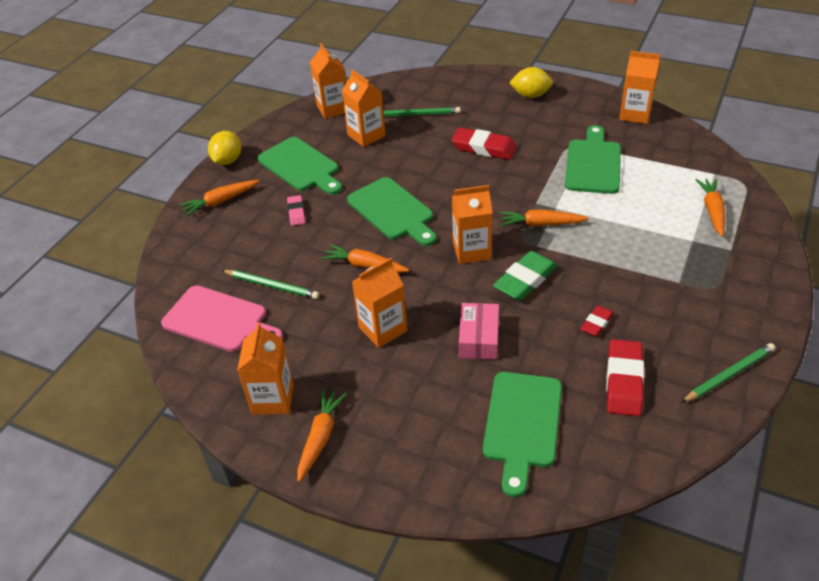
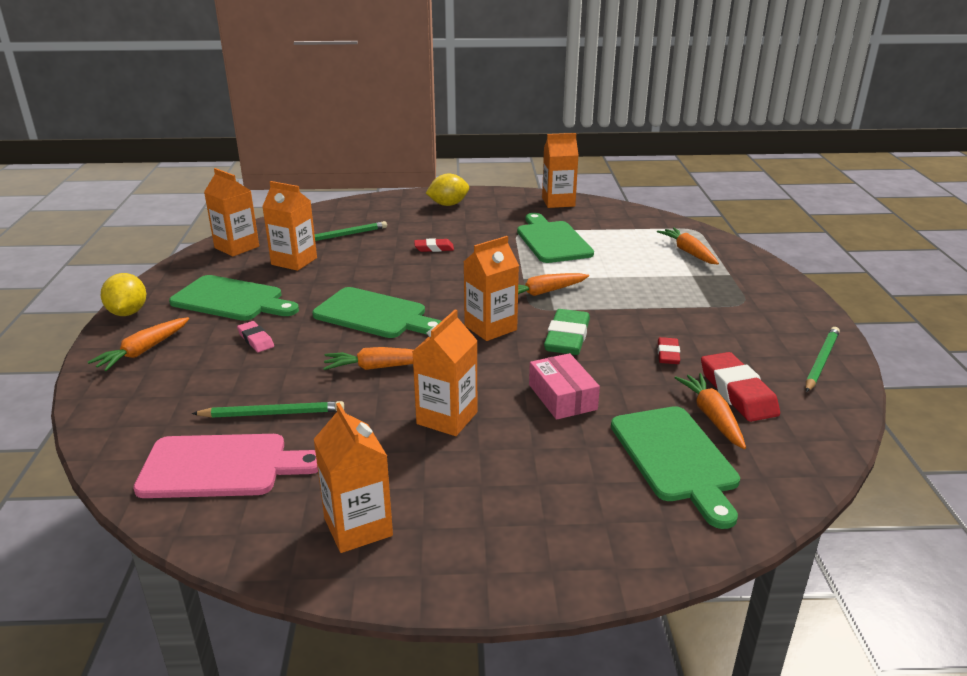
camera: 30 degrees left, 15 degrees down
orange carrot [297,389,347,482] -> orange carrot moved to [674,373,746,449]
red eraser [451,128,517,160] -> red eraser [414,238,454,252], size x0.56

